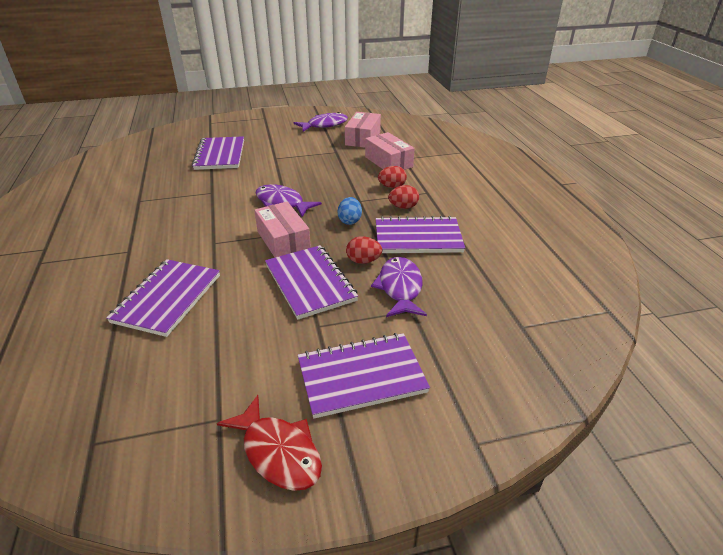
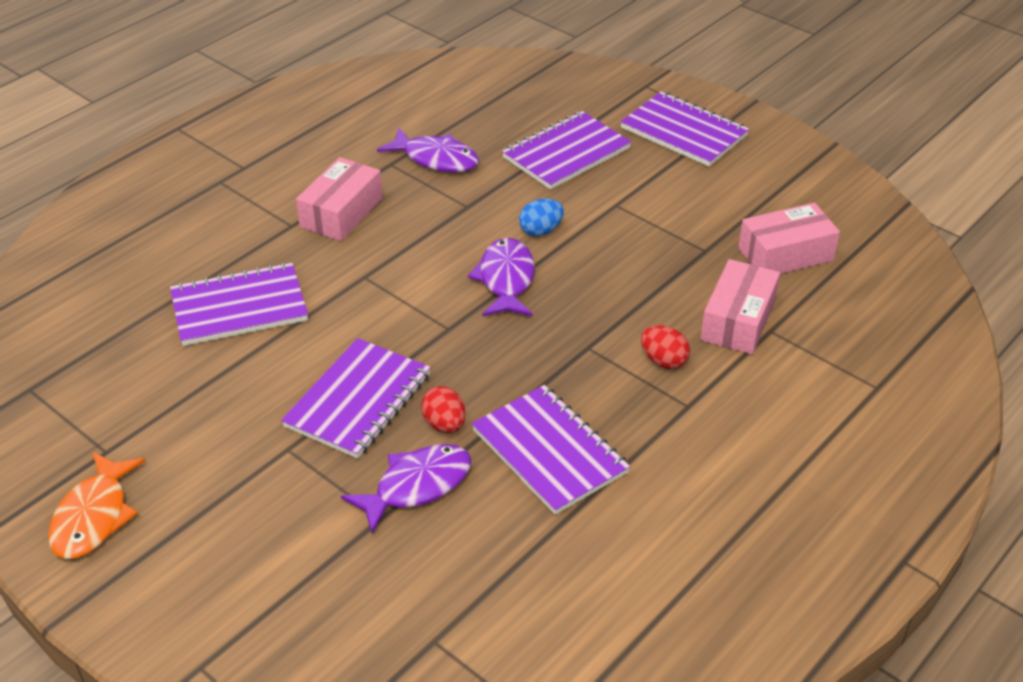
camera: 55 degrees right, 5 degrees up
red fish [217,395,322,491] -> orange fish [48,451,146,559]
pink box [254,202,311,257] -> pink box moved to [296,157,383,241]
purple fish [294,112,348,132] -> purple fish moved to [377,128,479,172]
purple notebook [298,333,430,418] -> purple notebook moved to [620,92,749,167]
blue egg [337,197,362,225] -> blue egg moved to [519,199,564,237]
red egg [388,185,419,209] -> none

